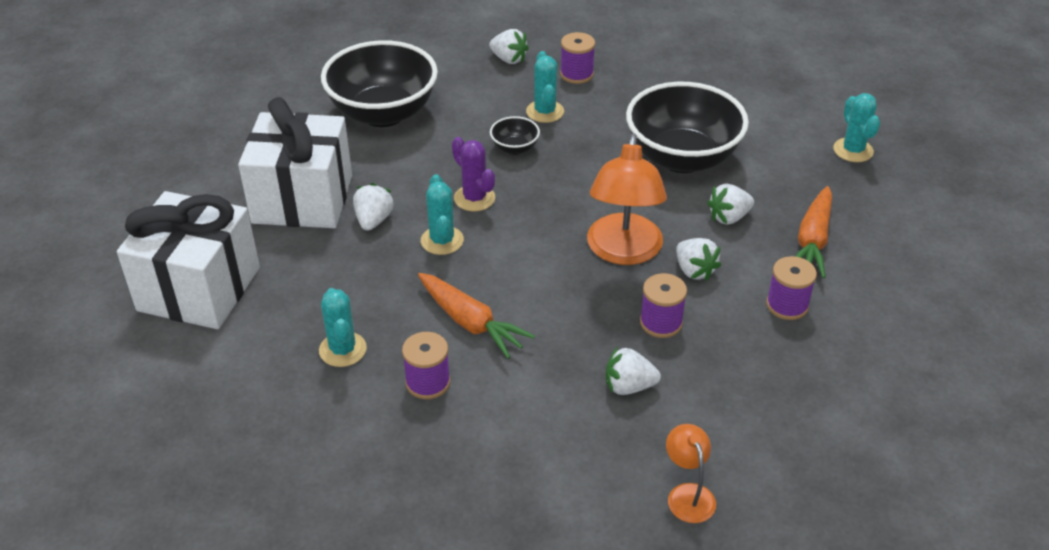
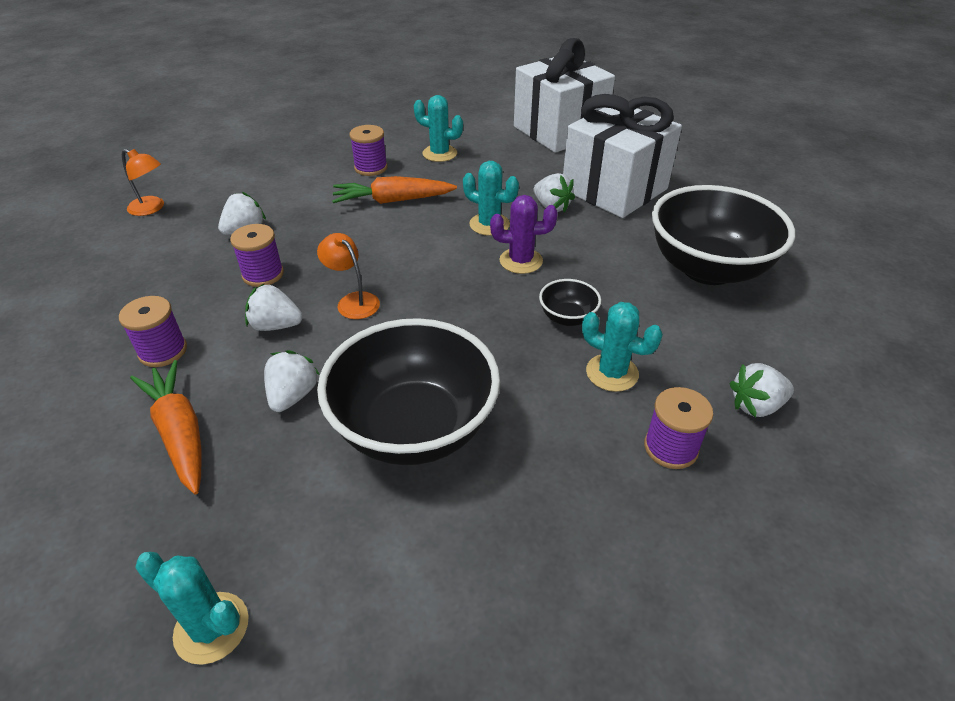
camera: 130 degrees right, 0 degrees up
orange lamp [587,133,667,265] -> orange lamp [317,233,380,319], size x0.51

